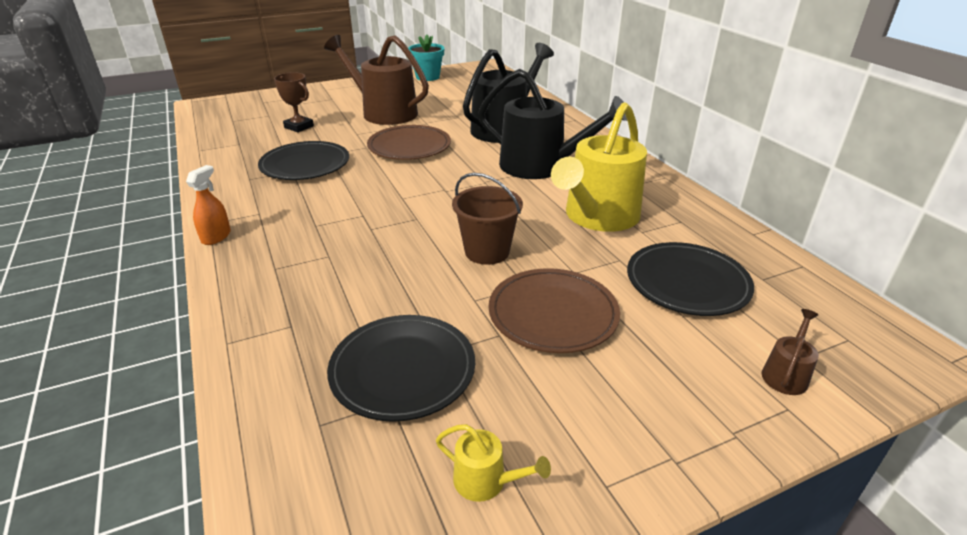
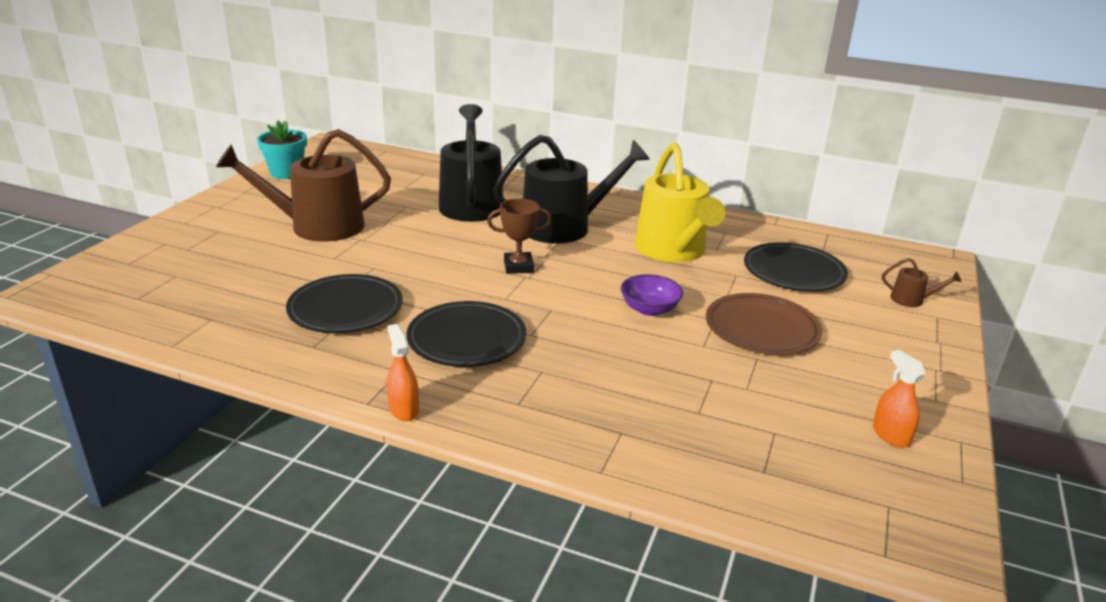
camera: 45 degrees left, 5 degrees down
brown trophy [274,72,314,132] -> brown trophy moved to [487,198,551,274]
black plate [327,315,475,422] -> black plate moved to [406,301,526,367]
brown plate [367,125,451,160] -> none
yellow watering can [436,424,551,502] -> orange spray bottle [873,350,926,448]
brown bucket [452,173,523,265] -> purple bowl [621,274,683,316]
brown watering can [762,309,819,395] -> brown watering can turned 120 degrees clockwise [882,258,962,307]

